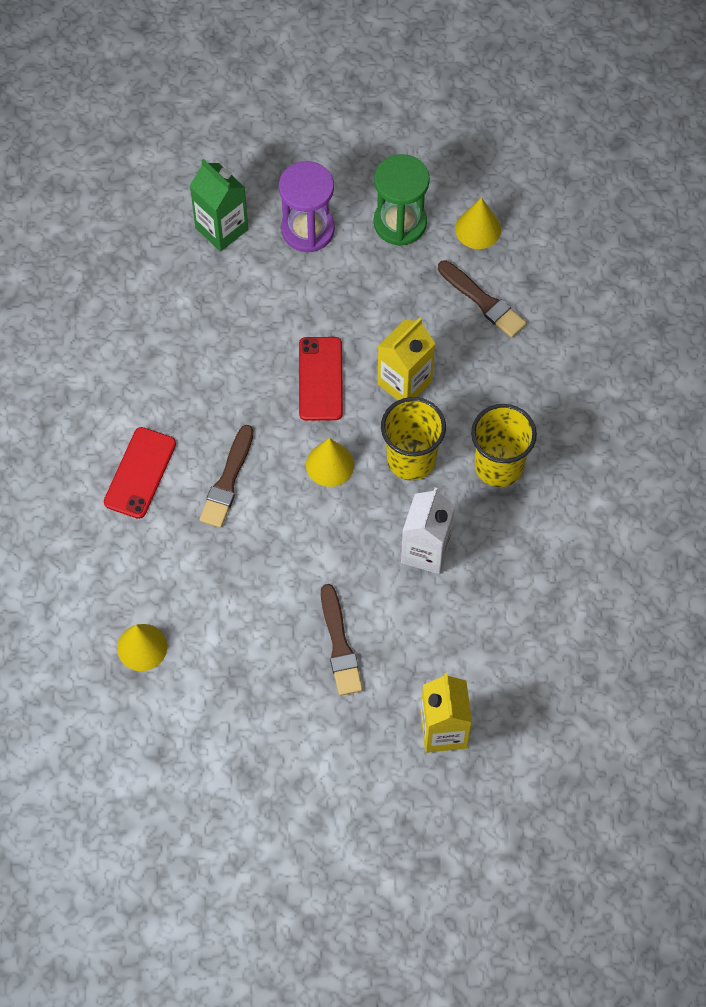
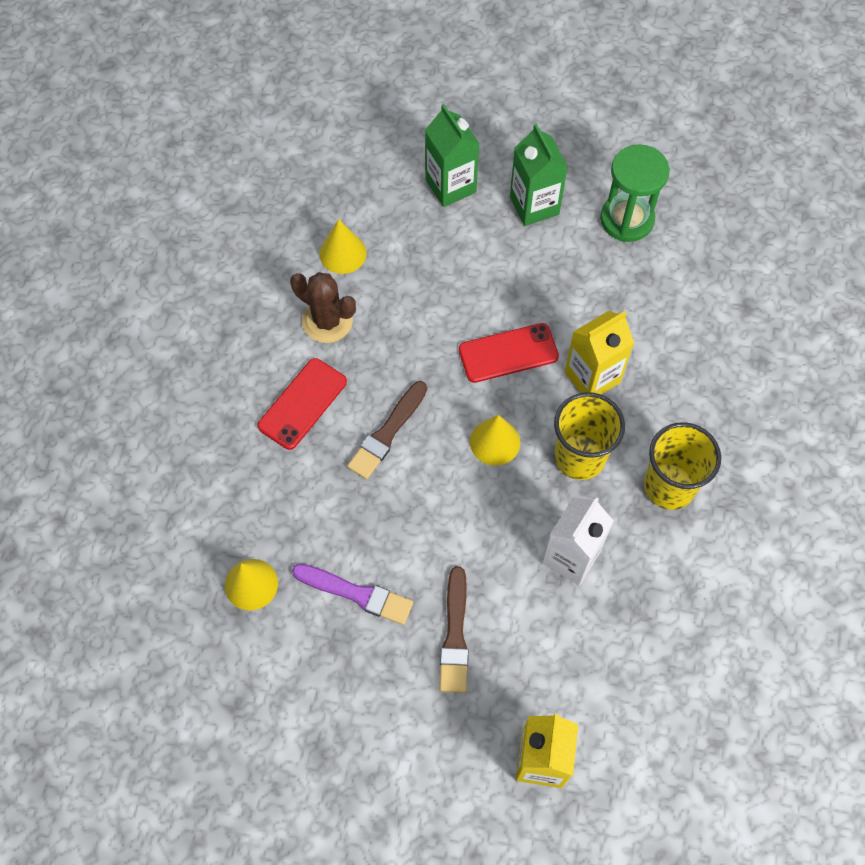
camera: 15 degrees right, 0 degrees up
purple hourglass [279,161,335,252] -> green carton [510,124,568,226]
red phone [299,337,343,421] -> red phone turned 60 degrees clockwise [459,323,559,383]
brown brush [438,260,527,338] -> none
yellow cone [455,197,501,249] -> yellow cone moved to [319,219,367,274]
none -> brown cactus [290,272,356,343]
none -> purple brush [292,564,413,625]

